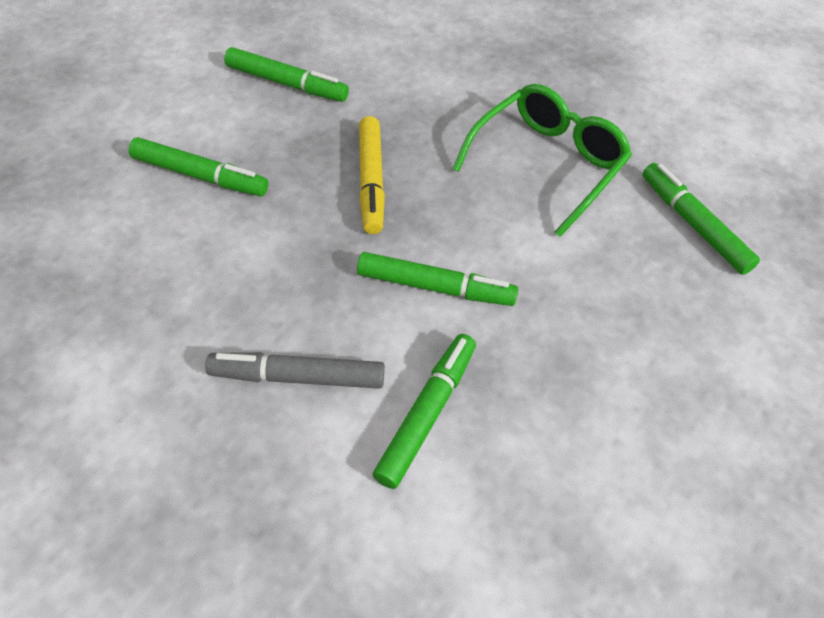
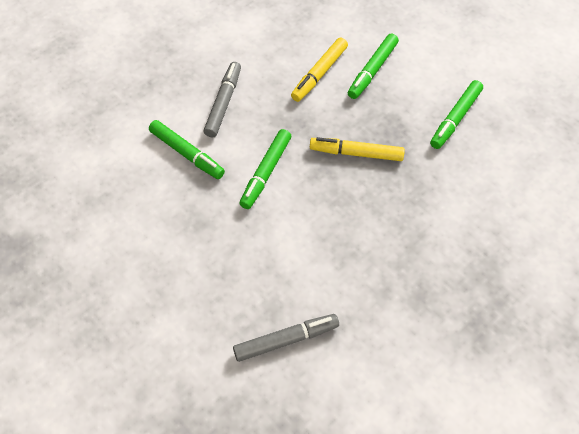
camera: 105 degrees right, 5 degrees up
green glasses [453,84,632,237] -> none
green marker [642,163,760,275] -> grey marker [233,314,339,362]
none -> yellow marker [291,38,348,102]

